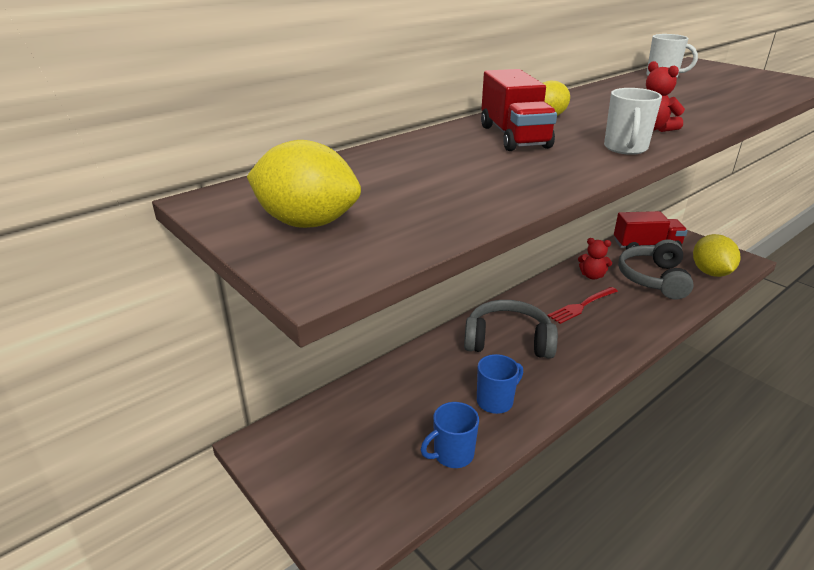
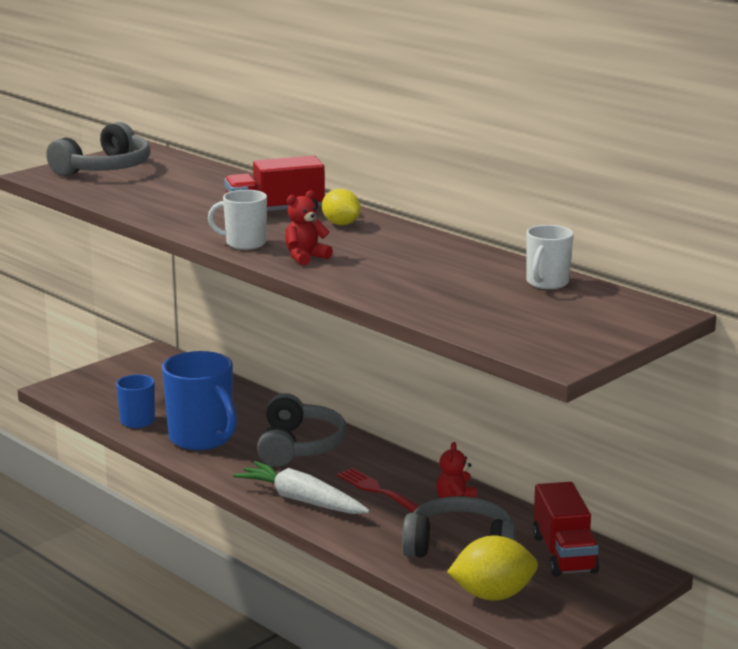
camera: 85 degrees right, 10 degrees down
yellow lemon [247,140,361,228] -> grey headphones [46,122,151,176]
blue mug [477,354,523,414] -> blue mug [162,351,237,450], size x1.80
none -> white carrot [233,461,370,514]

